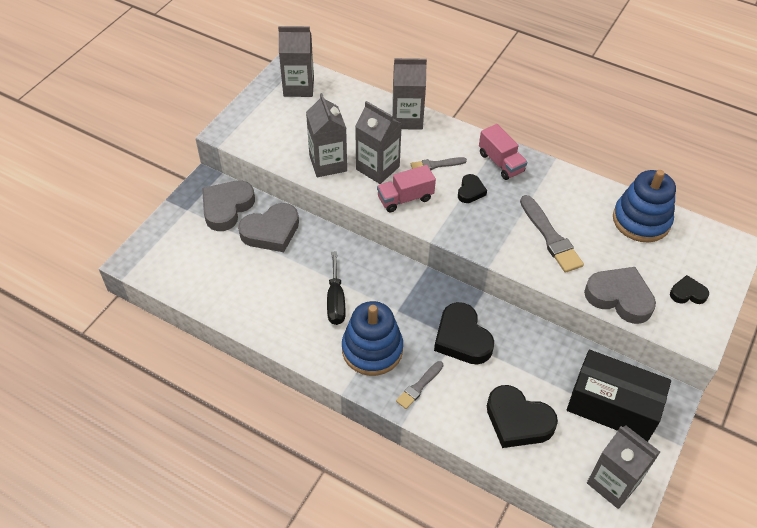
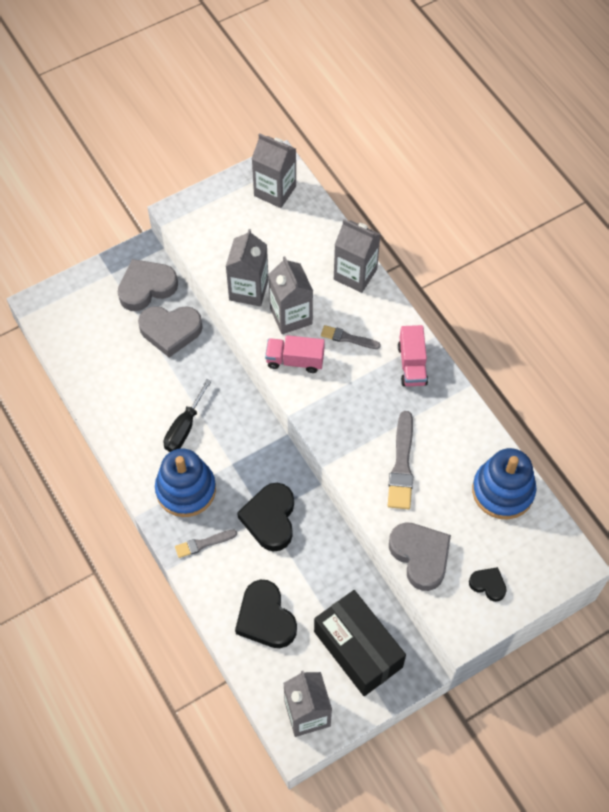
camera: 30 degrees right, 10 degrees up
black heart [458,174,487,203] -> none

